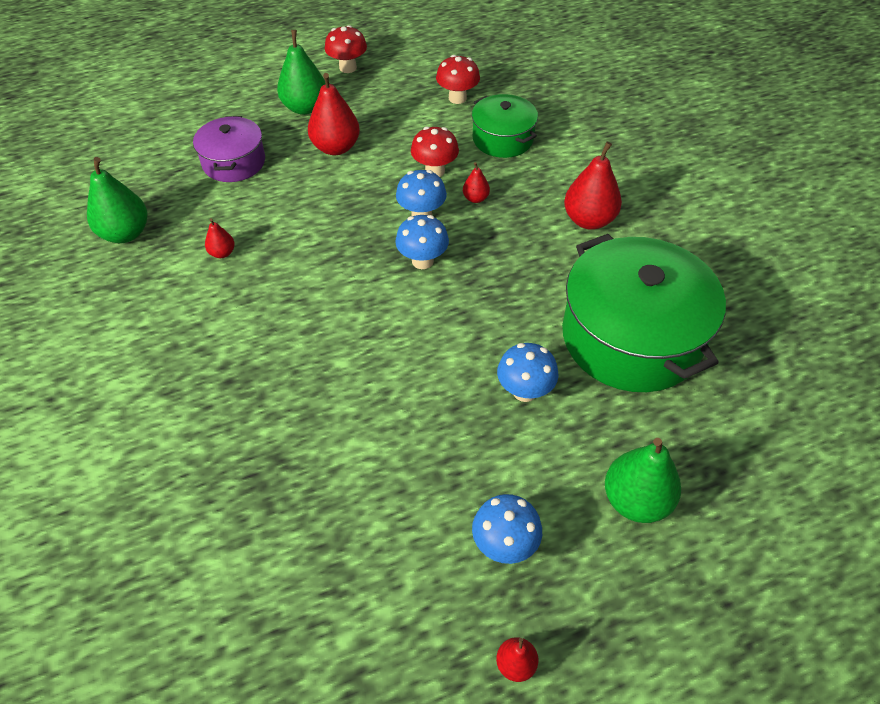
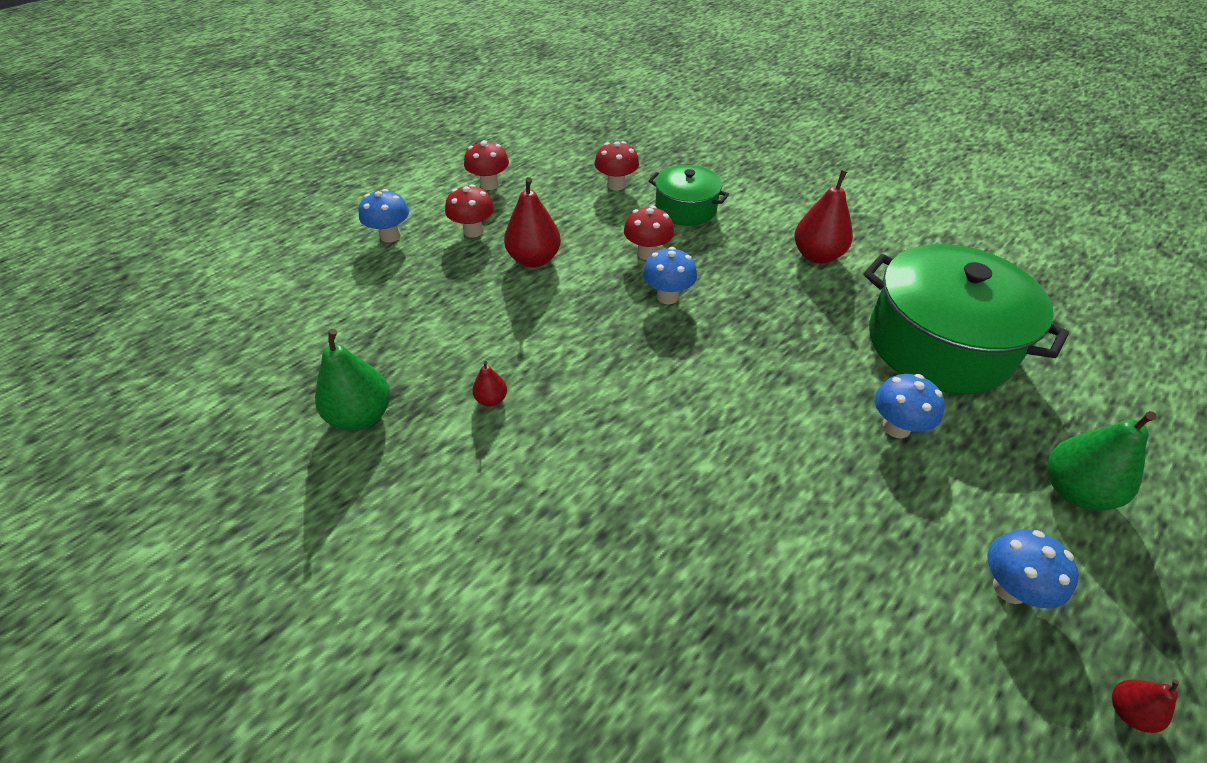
camera: 25 degrees left, 5 degrees down
purple pot [193,116,265,182] -> none
green pear [277,30,326,115] -> red mushroom [445,184,494,238]
blue mushroom [395,215,449,269] -> blue mushroom moved to [358,189,409,243]
red pear [463,162,490,203] -> none

